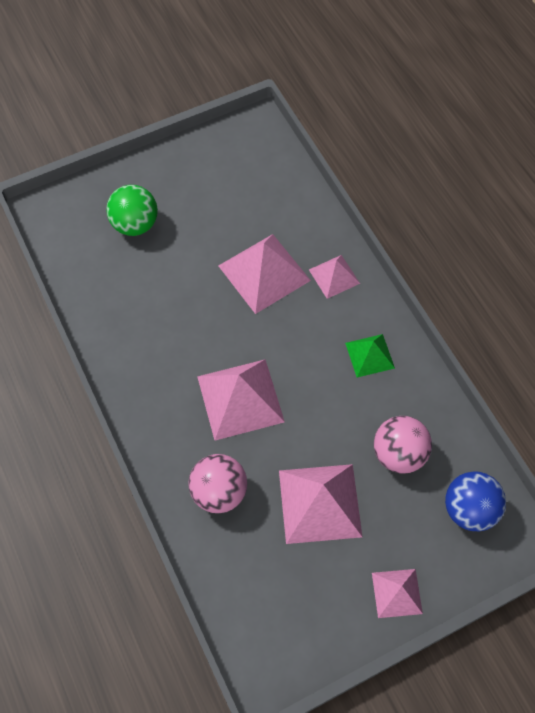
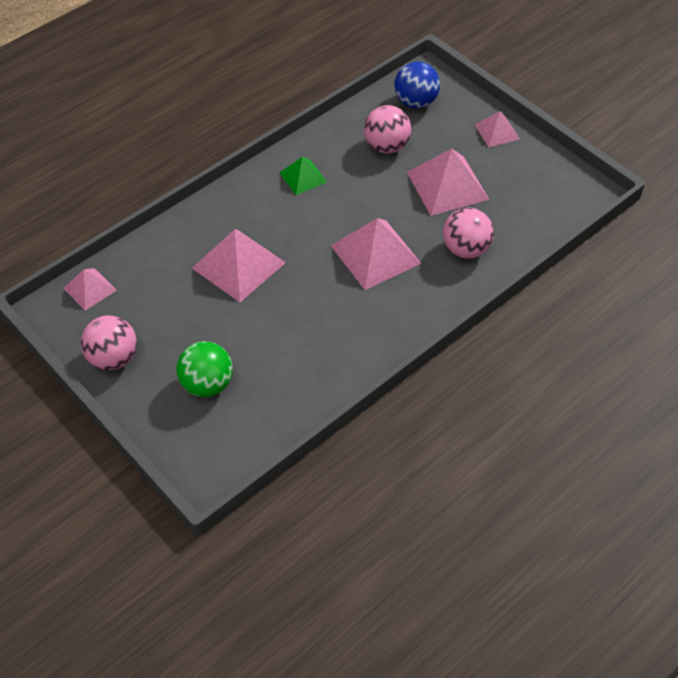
camera: 105 degrees left, 10 degrees down
pink pyramid [309,255,360,299] -> pink pyramid moved to [63,268,116,311]
none -> pink ball [81,315,137,370]

